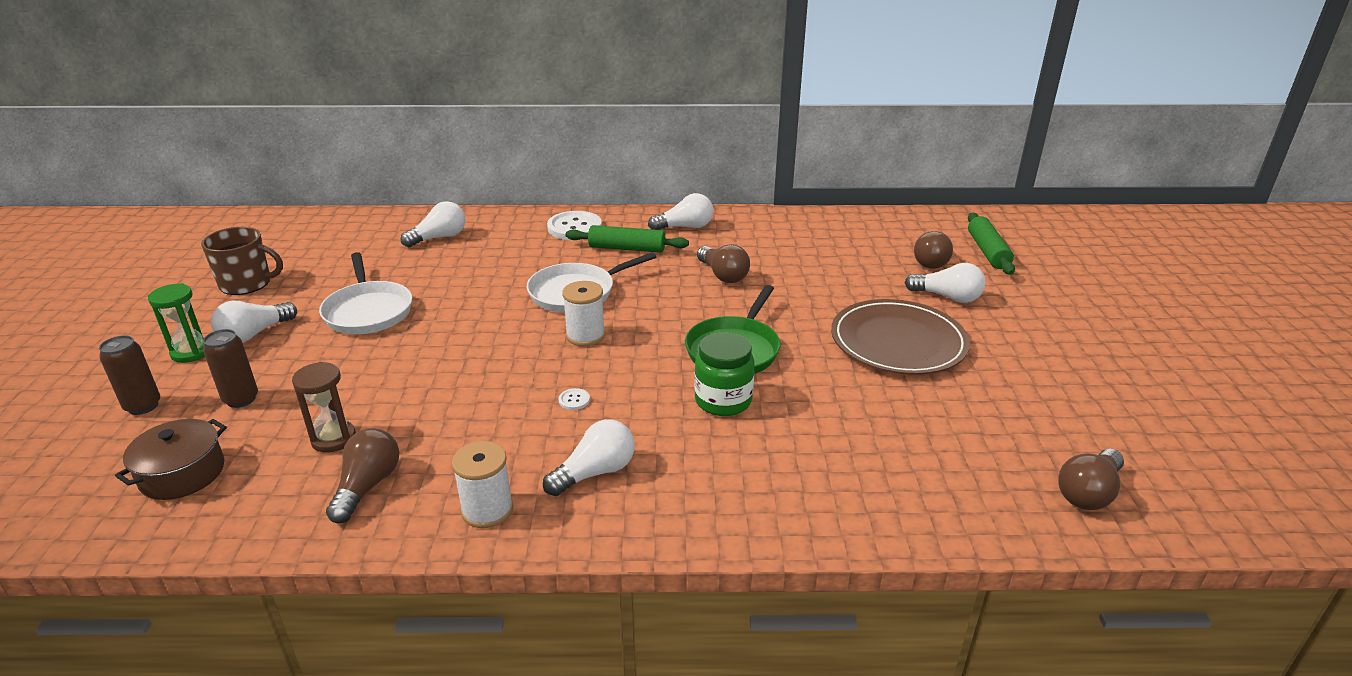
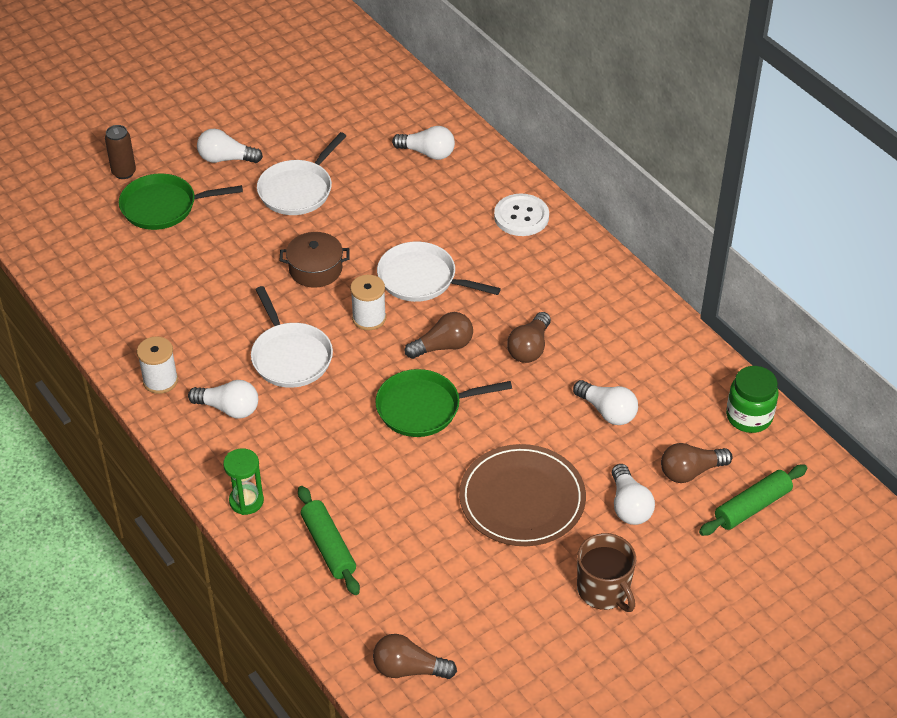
camera: 55 degrees right, 15 degrees up
brown pot [115,419,227,500] -> brown pot moved to [280,232,349,288]
green hourglass [148,283,205,363] -> green hourglass moved to [223,448,264,515]
brown mug [201,227,283,295] -> brown mug moved to [577,533,636,612]
brown can [203,329,258,408] -> green pan [119,174,243,230]
brown hourglass [292,362,356,453] -> none
brown light bulb [326,428,399,523] -> brown light bulb moved to [405,312,473,359]
white button [559,388,590,410] -> white pan [251,286,333,388]
green rolling pin [566,225,689,253] -> green rolling pin moved to [298,486,360,595]
white light bulb [648,193,713,230] -> white light bulb moved to [573,380,638,425]
green jar [694,332,754,416] -> green jar moved to [726,366,778,433]

